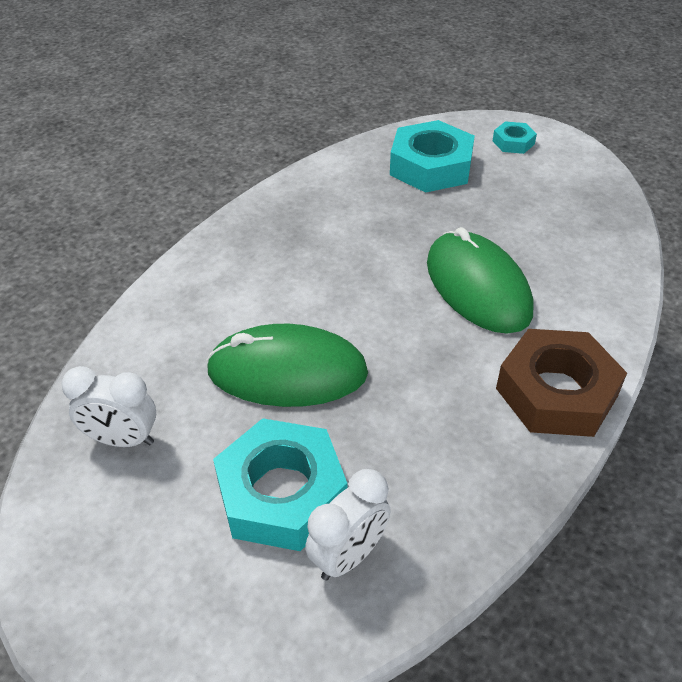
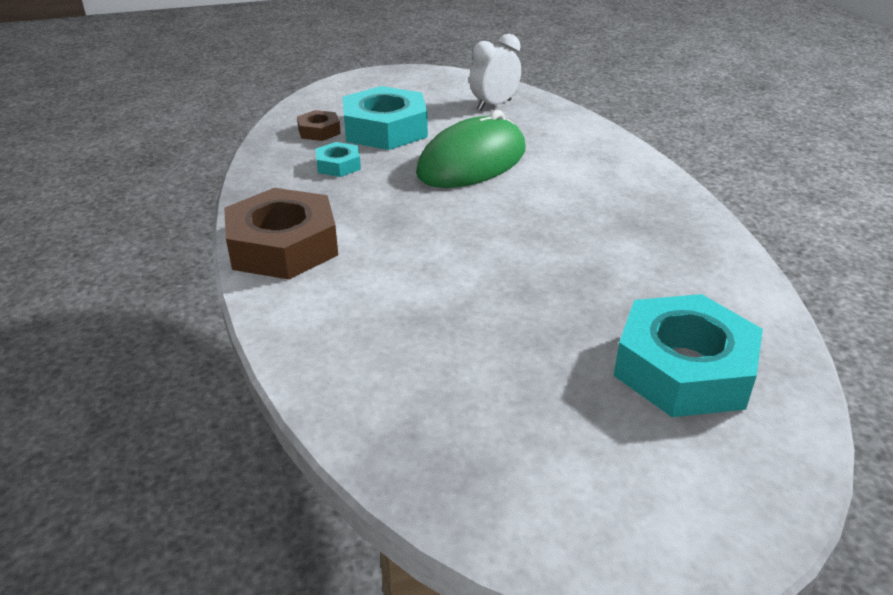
camera: 130 degrees right, 10 degrees down
white clock [305,469,391,580] -> brown nut [297,110,341,141]
green mouse [427,227,533,334] -> none
turquoise nut [493,121,537,154] -> turquoise nut moved to [316,142,361,177]

